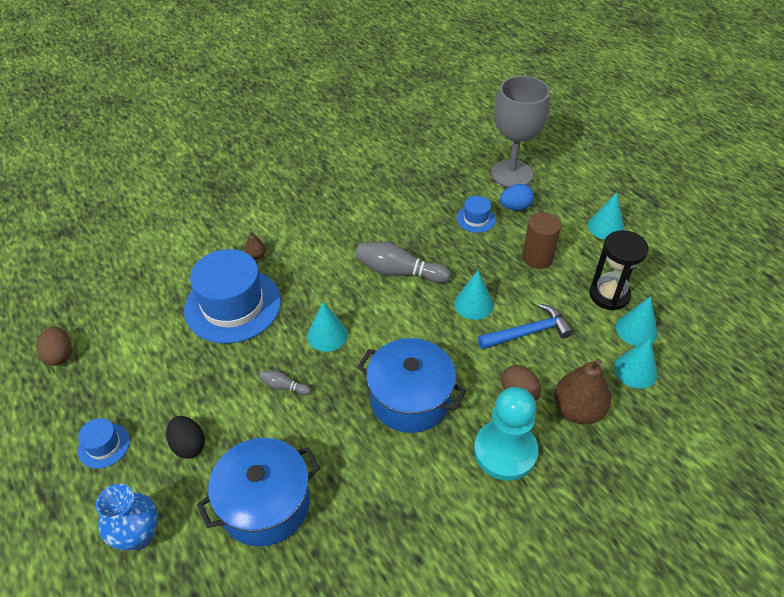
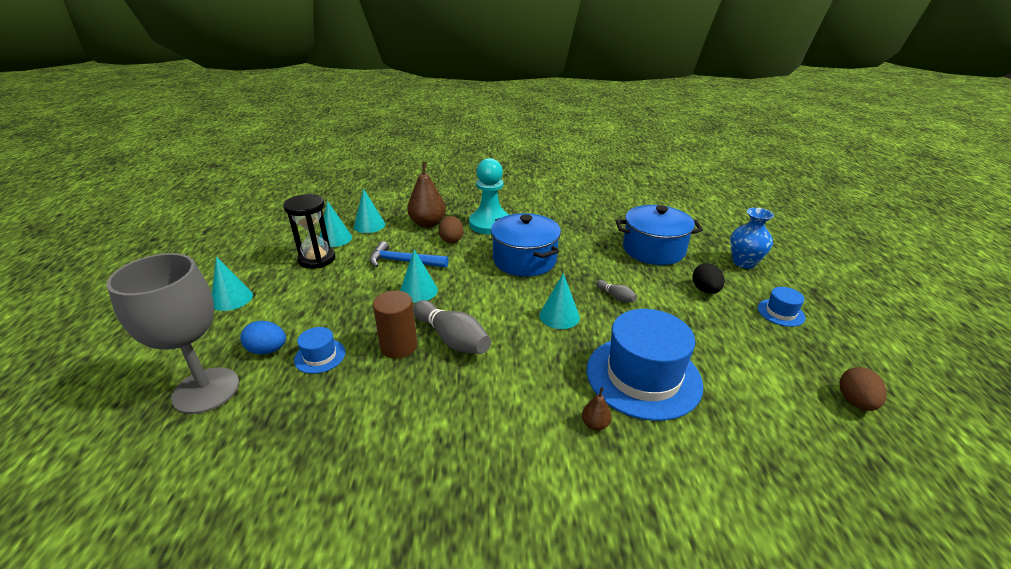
camera: 150 degrees left, 15 degrees down
brown cylinder [522,212,562,269] -> brown cylinder moved to [373,291,417,359]

